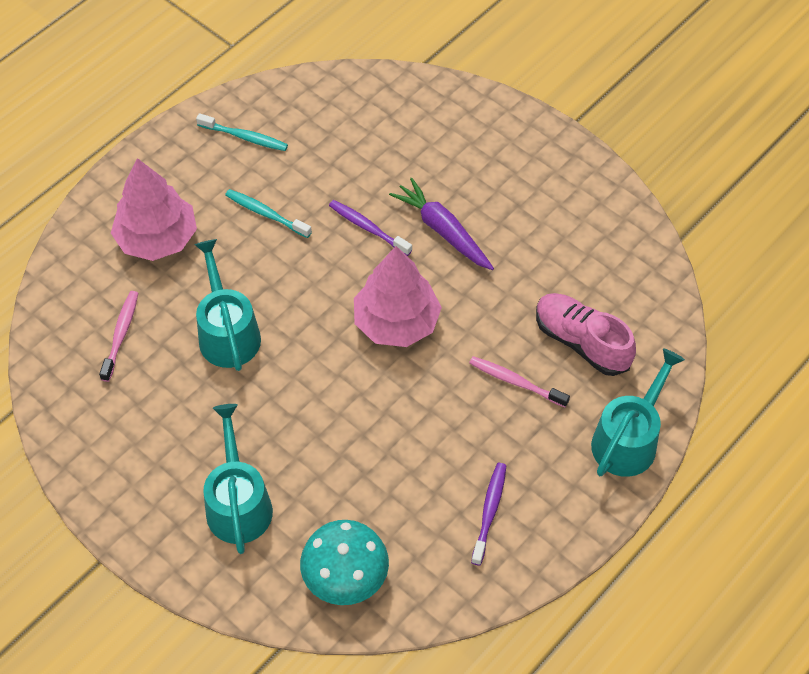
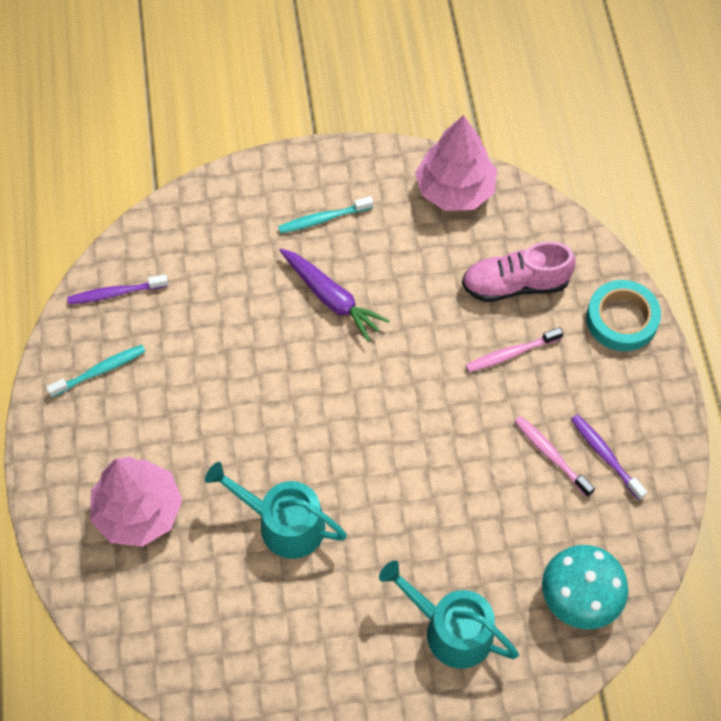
camera: 50 degrees left, 5 degrees up
pink toothbrush [99,291,138,382] -> pink toothbrush moved to [514,416,595,497]
turquoise toothbrush [225,189,312,238] -> turquoise toothbrush moved to [278,196,373,234]
purple toothbrush [329,200,412,256] -> purple toothbrush moved to [67,274,168,305]
pink tree [354,246,442,347] -> pink tree moved to [415,115,497,211]
purple carrot [389,178,494,270] -> purple carrot turned 135 degrees counterclockwise [279,249,389,342]
turquoise watering can [591,348,685,477] -> turquoise tape [586,280,661,351]

